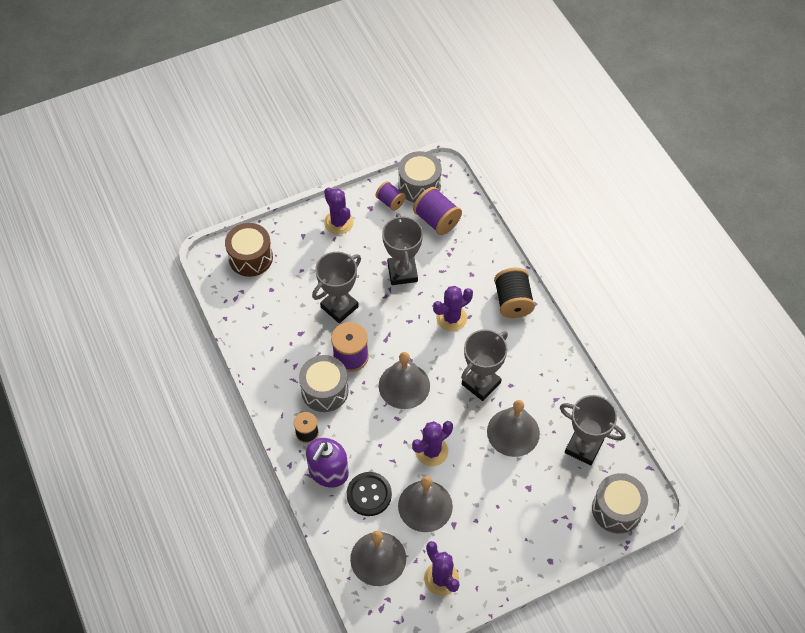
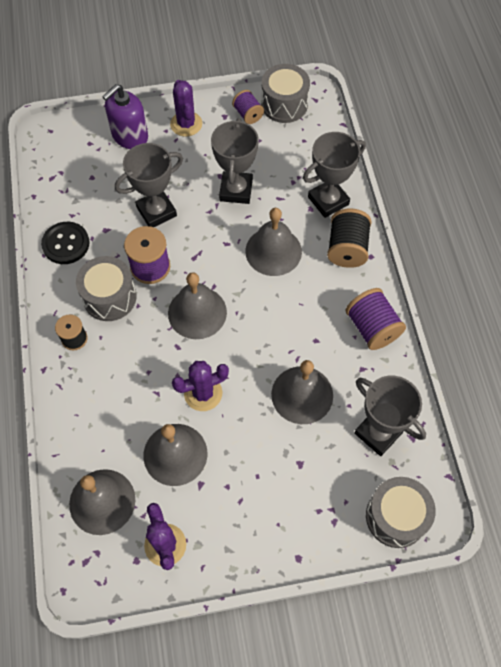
camera: 15 degrees right, 5 degrees up
brown drum [225,223,273,277] -> none
purple soap dispenser [306,438,349,488] -> purple soap dispenser moved to [103,84,148,149]
black button [347,472,392,516] -> black button moved to [41,222,89,264]
purple spool [413,187,462,235] -> purple spool moved to [345,288,406,350]
purple cactus [433,286,473,331] -> grey bell [245,208,302,276]
grey trophy [461,329,508,401] -> grey trophy moved to [303,132,366,218]

